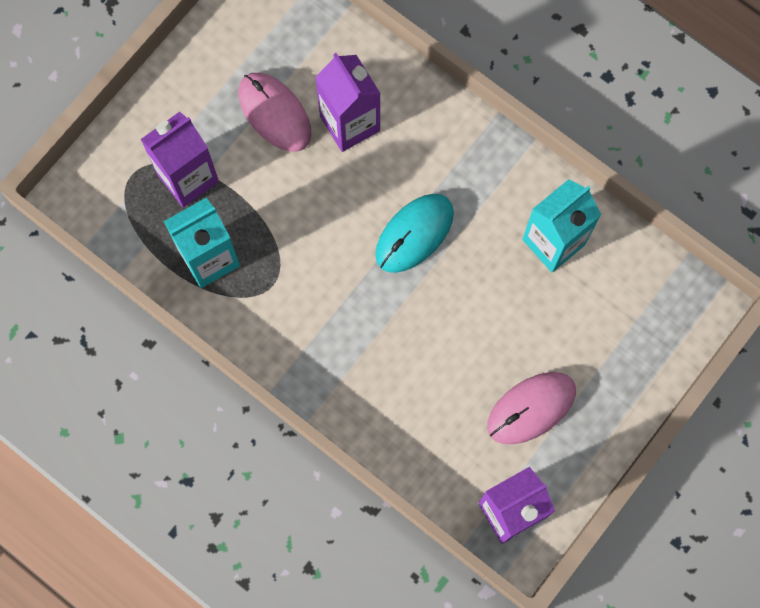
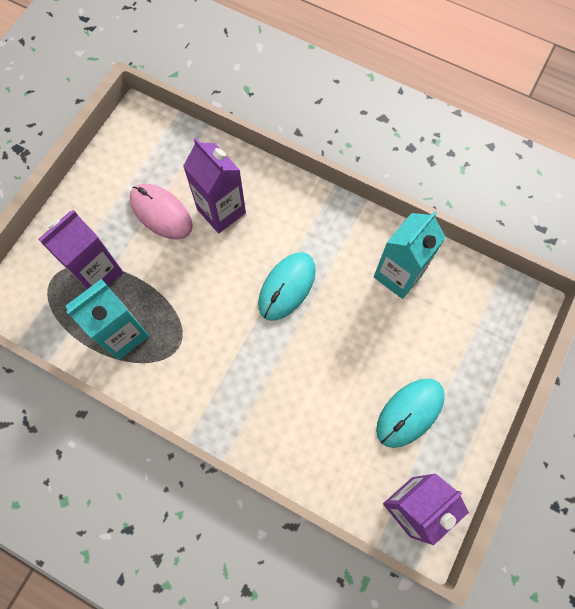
camera: 10 degrees left, 5 degrees down
pink mouse [487,372,576,444] -> turquoise mouse [376,379,445,448]

